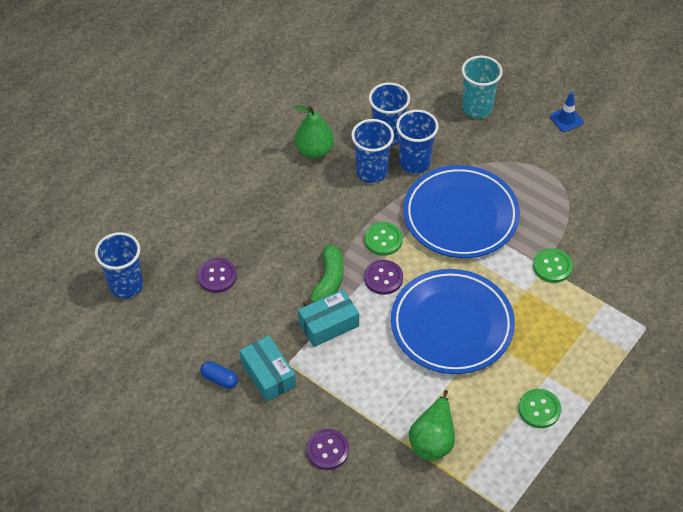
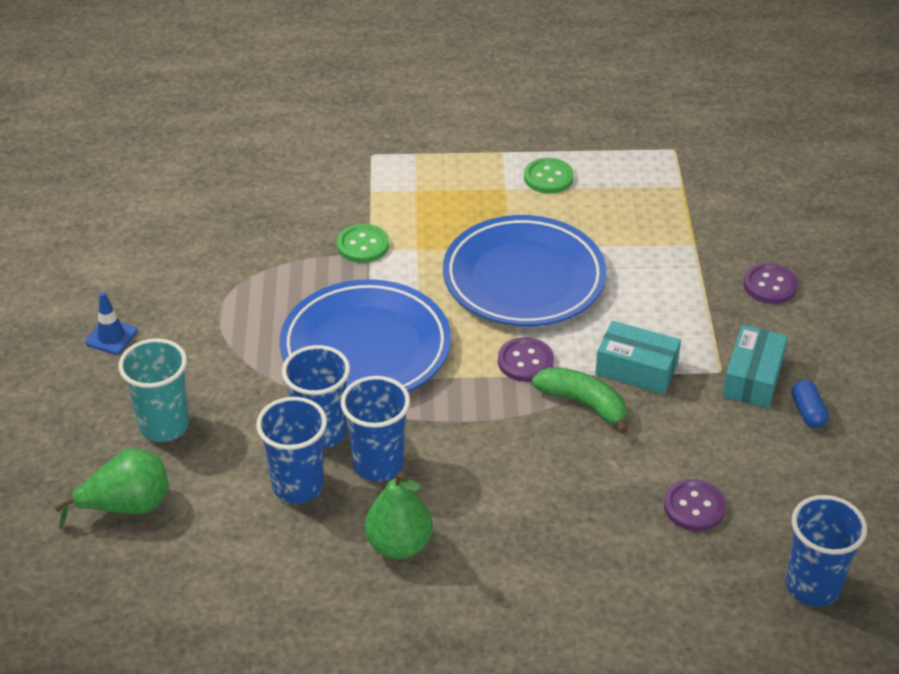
camera: 130 degrees left, 10 degrees down
green banana [303,245,343,306] -> green banana turned 60 degrees clockwise [532,367,628,434]
green button [364,222,403,256] -> none
green pear [409,390,455,461] -> green pear moved to [55,448,169,529]

